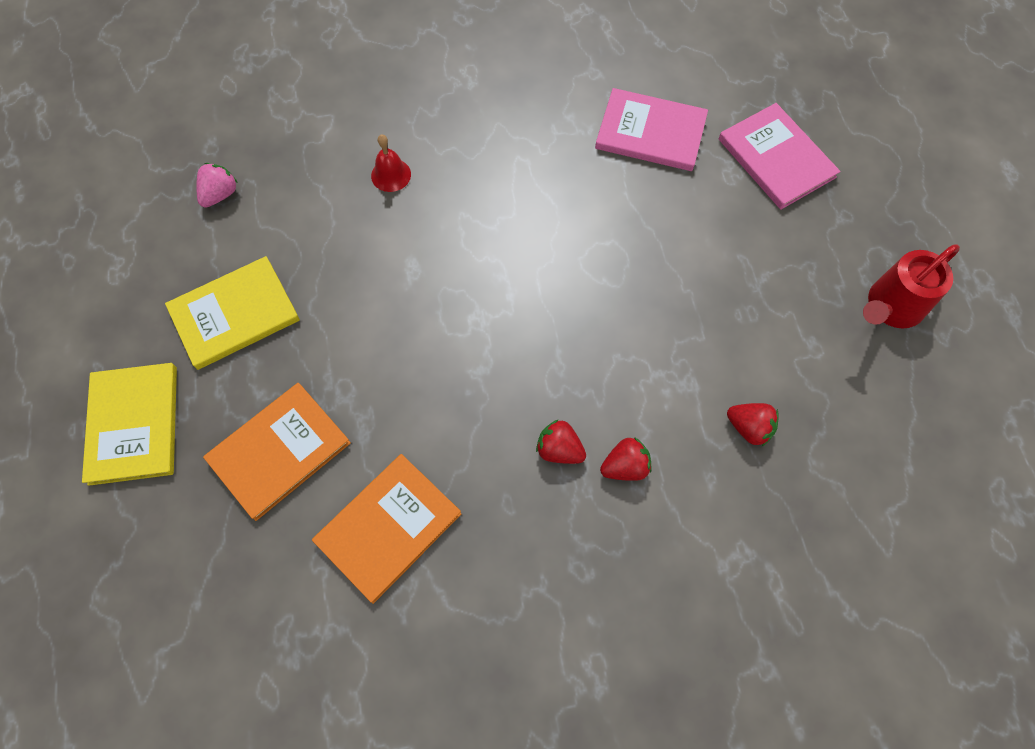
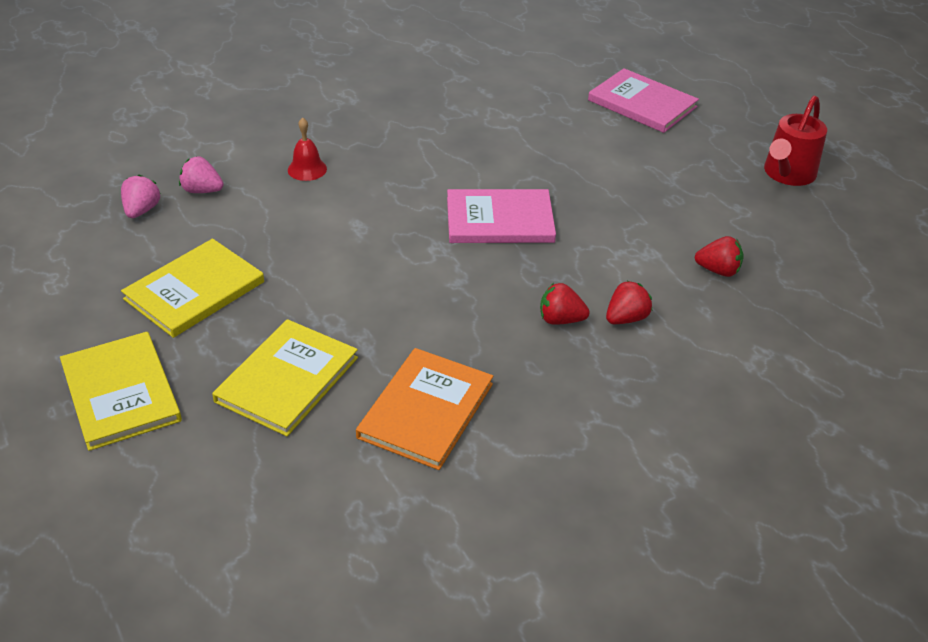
camera: 20 degrees left, 25 degrees down
orange book [203,383,351,521] -> yellow book [212,319,358,436]
pink book [595,88,708,171] -> pink book moved to [447,189,556,243]
none -> pink strawberry [179,156,224,193]

